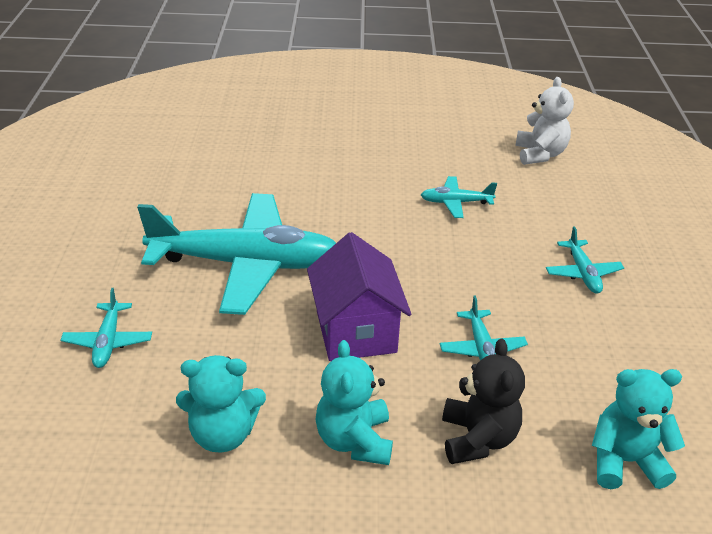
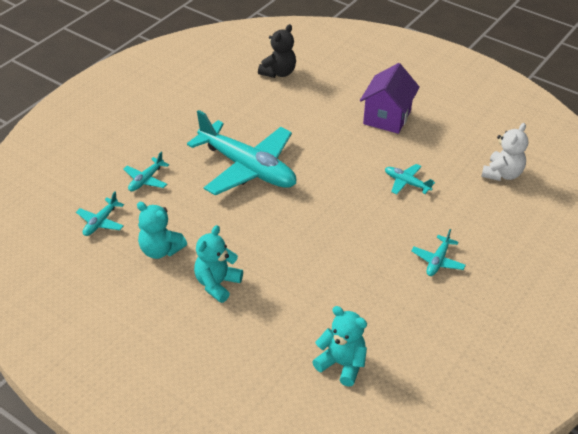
camera: 35 degrees right, 5 degrees up
purple house [307,232,411,361] -> purple house moved to [360,63,420,134]
turquoise plane [440,295,528,361] -> turquoise plane moved to [76,192,124,236]
black teddy bear [442,339,525,464] -> black teddy bear moved to [258,24,296,78]

